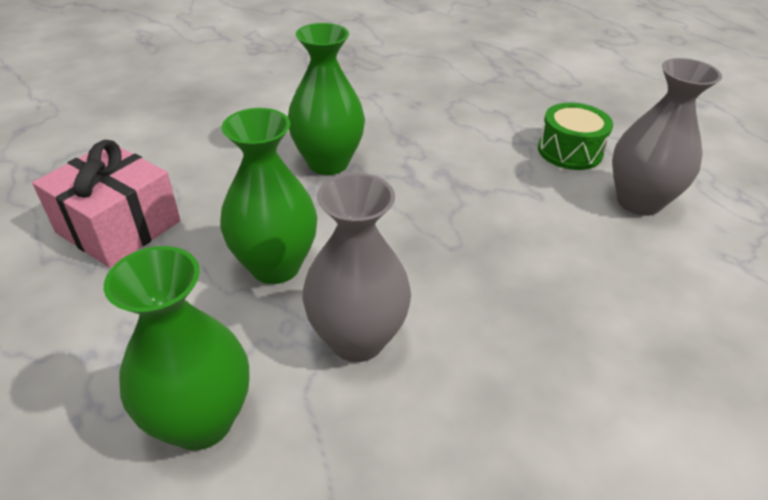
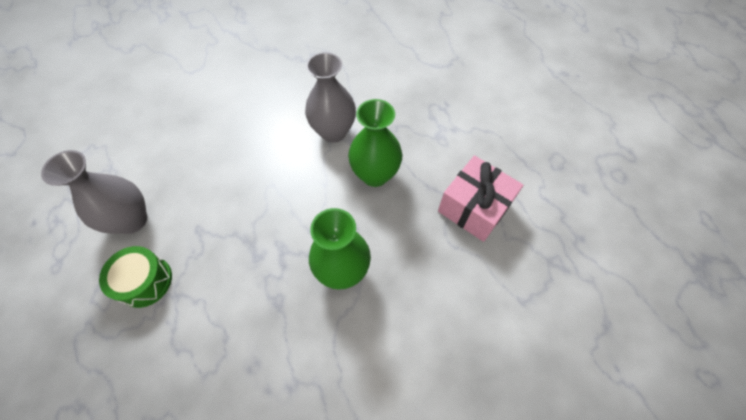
camera: 175 degrees left, 20 degrees up
green vase [104,246,249,450] -> none

